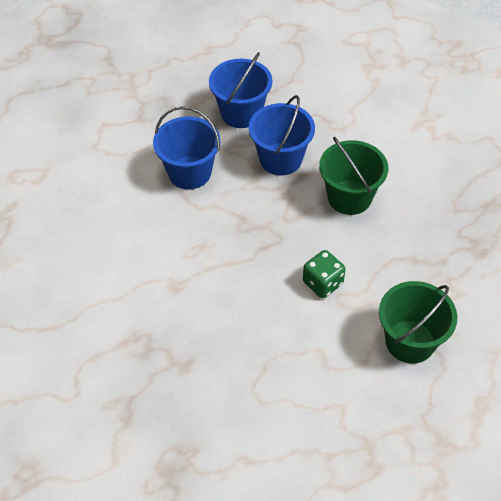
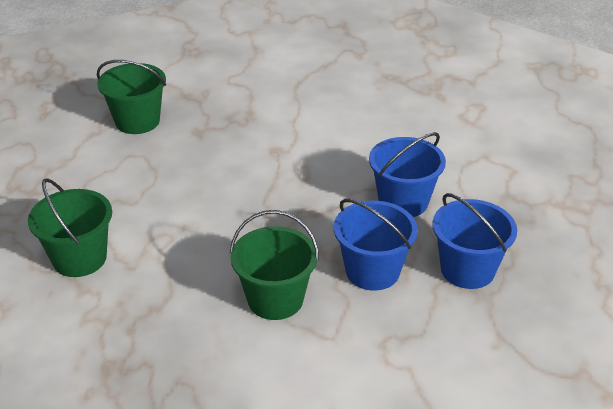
camera: 120 degrees right, 15 degrees down
green dice [303,250,346,298] -> none
none -> green bucket [97,60,166,134]

